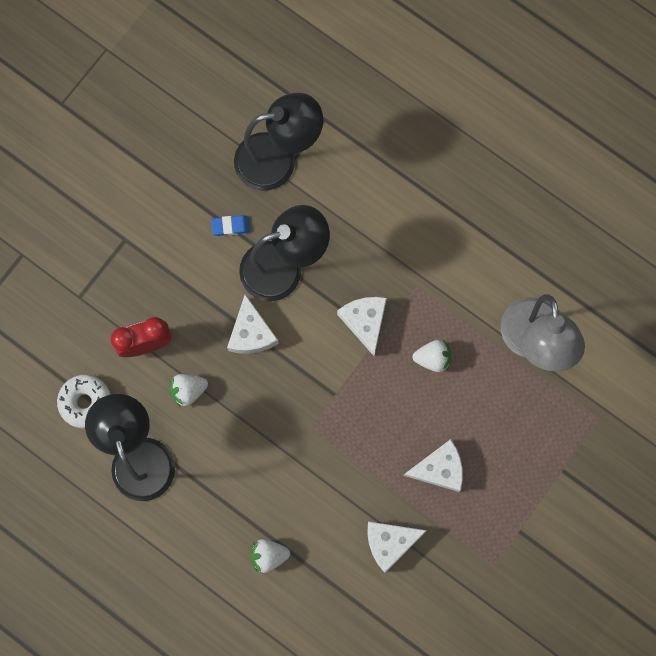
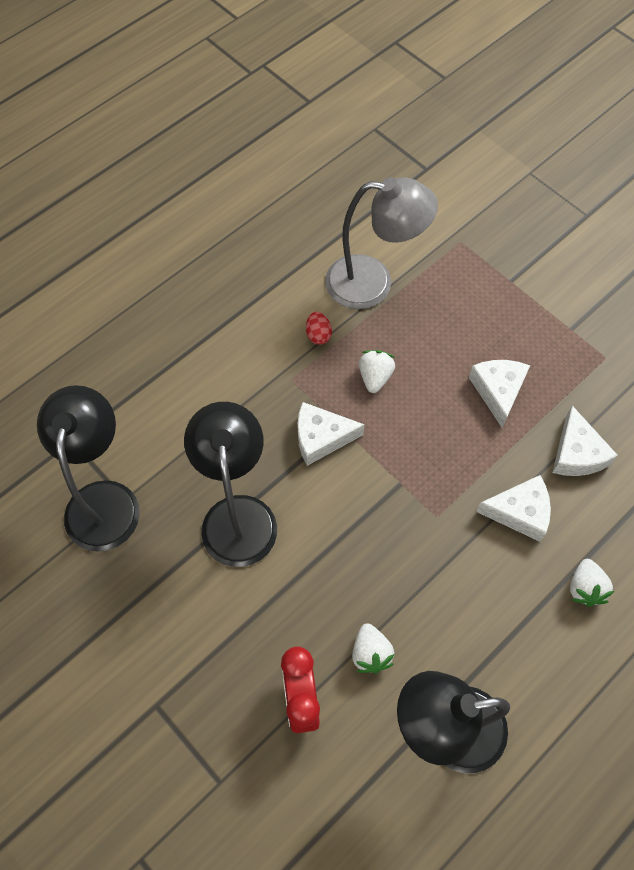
camera: 80 degrees left, 15 degrees down
white donut [57,374,111,428] -> none
blue eraser [211,215,250,236] -> none
white cheese [227,295,279,354] -> white cheese moved to [476,475,551,542]
none -> red egg [306,312,332,345]

